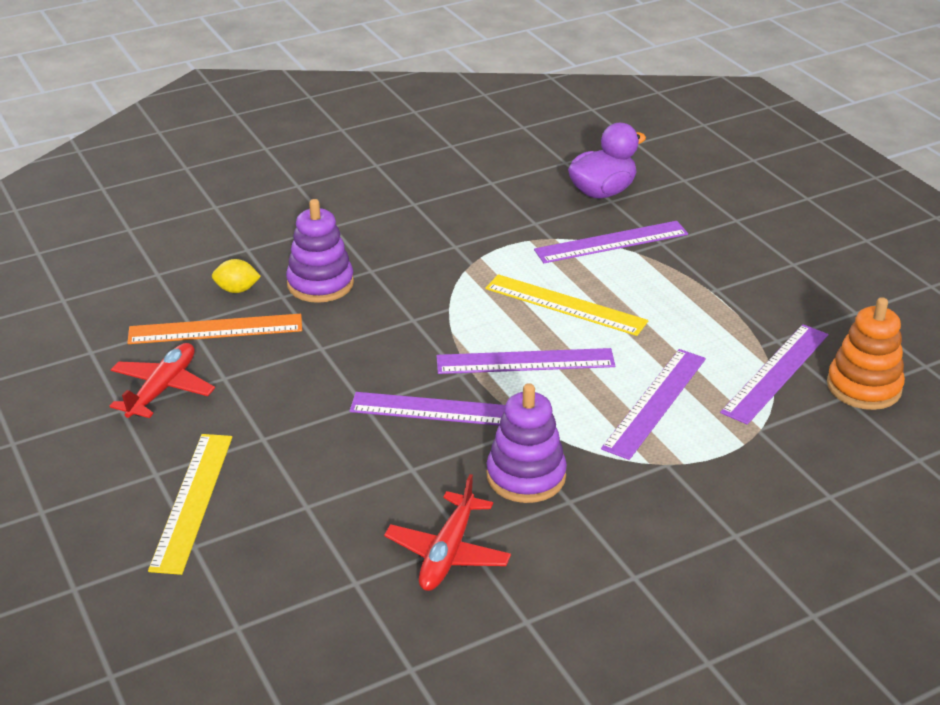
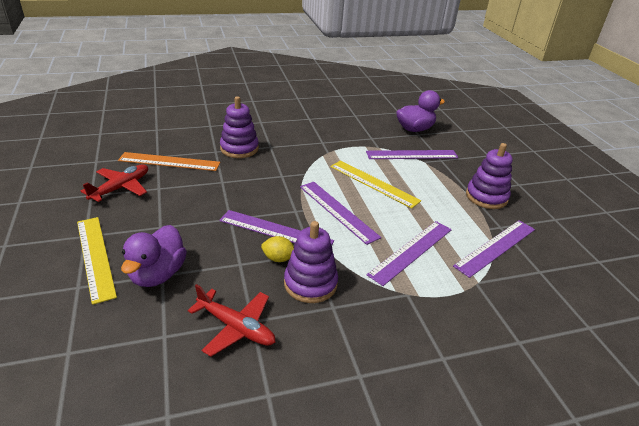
camera: 10 degrees right, 0 degrees up
yellow ruler [148,434,232,575] -> yellow ruler turned 45 degrees counterclockwise [77,217,117,305]
yellow lemon [212,259,261,293] -> yellow lemon moved to [261,236,294,262]
red plane [384,474,511,591] -> red plane turned 90 degrees counterclockwise [188,284,276,357]
purple ruler [436,348,615,374] -> purple ruler turned 45 degrees clockwise [300,182,381,245]
orange stacking toy [827,297,905,410] -> none
none -> purple duck [121,225,187,287]
none -> purple stacking toy [466,143,513,209]

